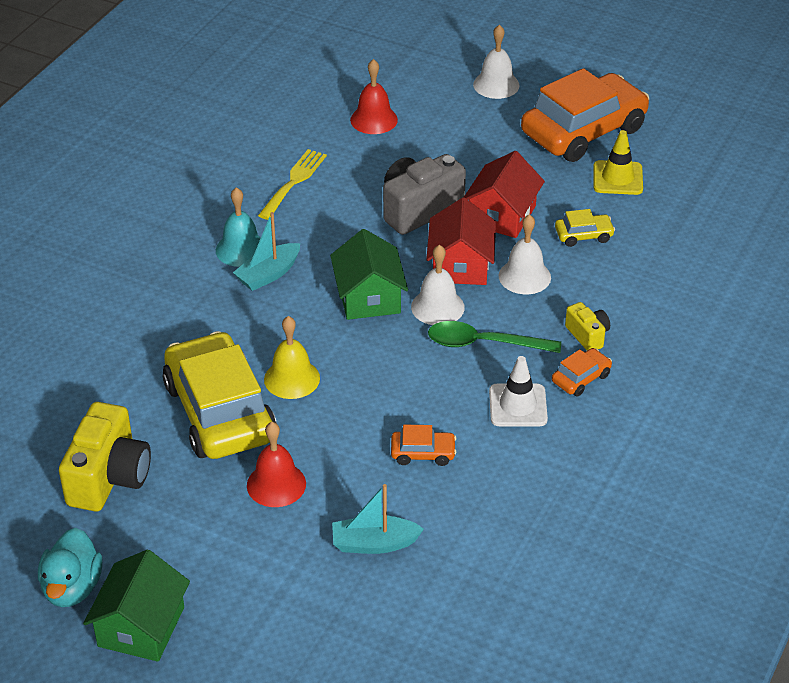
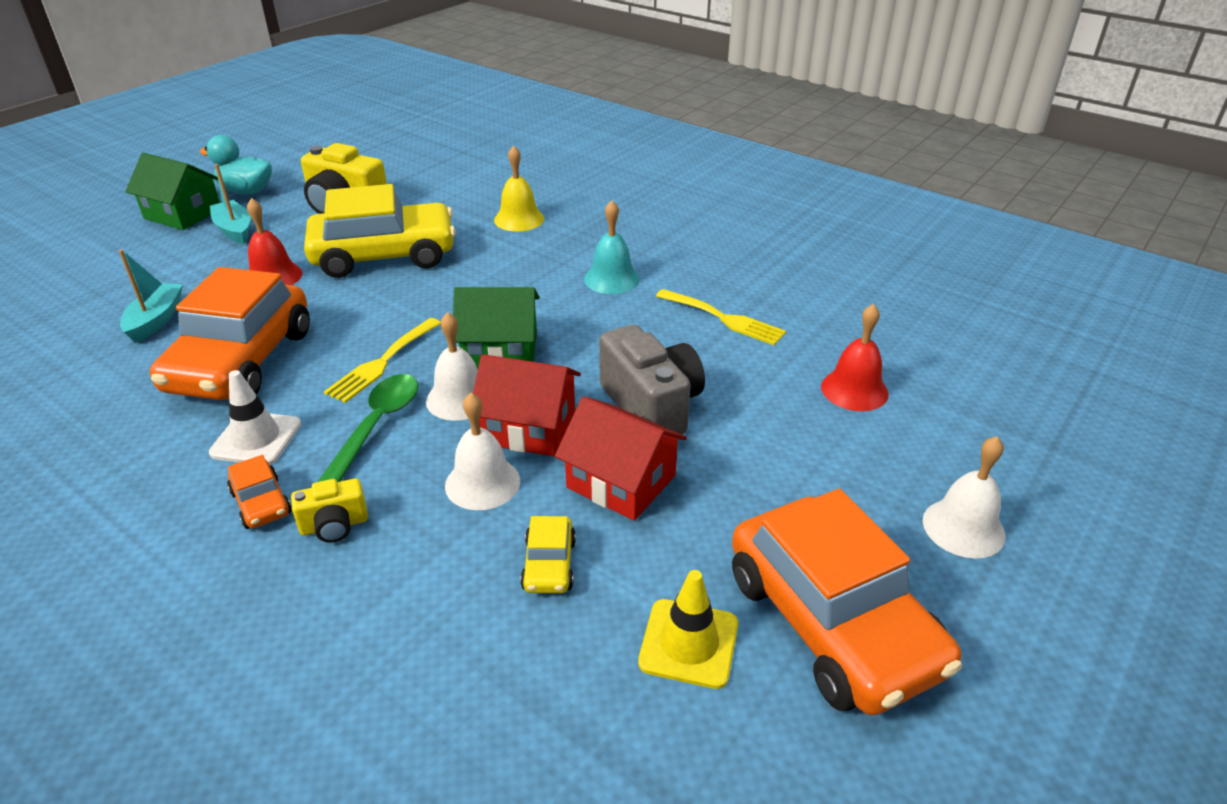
camera: 100 degrees right, 5 degrees down
turquoise boat [233,212,300,291] -> turquoise boat moved to [210,164,251,244]
yellow bell [264,316,320,399] -> yellow bell moved to [494,145,544,232]
orange car [391,425,456,466] -> orange car [150,267,310,400], size x2.41
none -> yellow fork [324,318,441,403]

